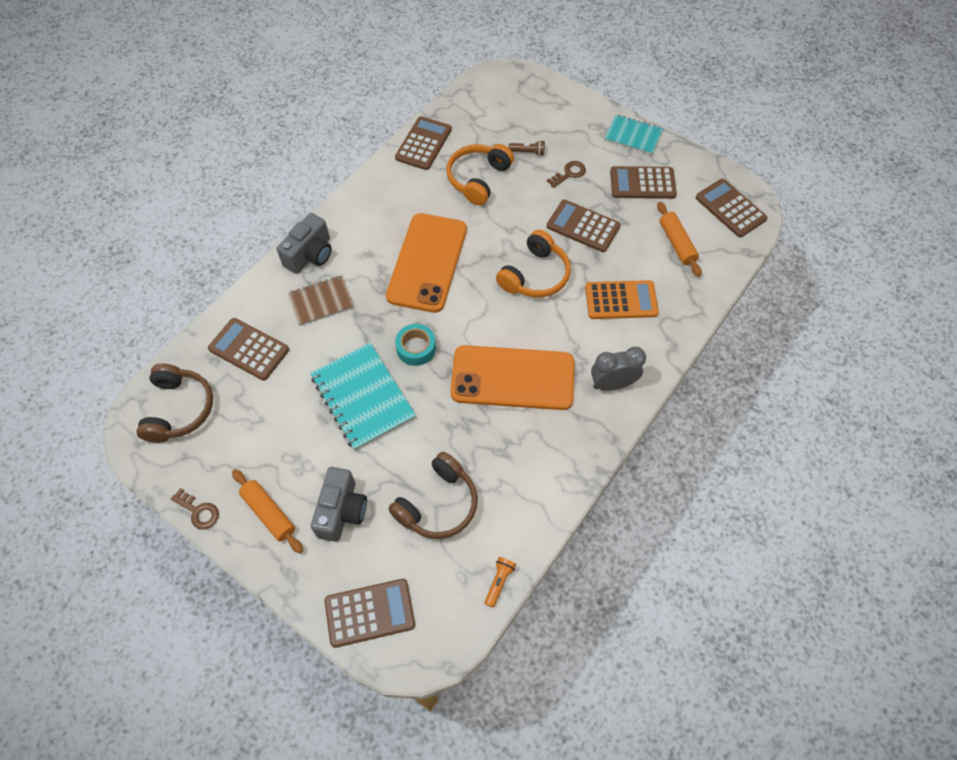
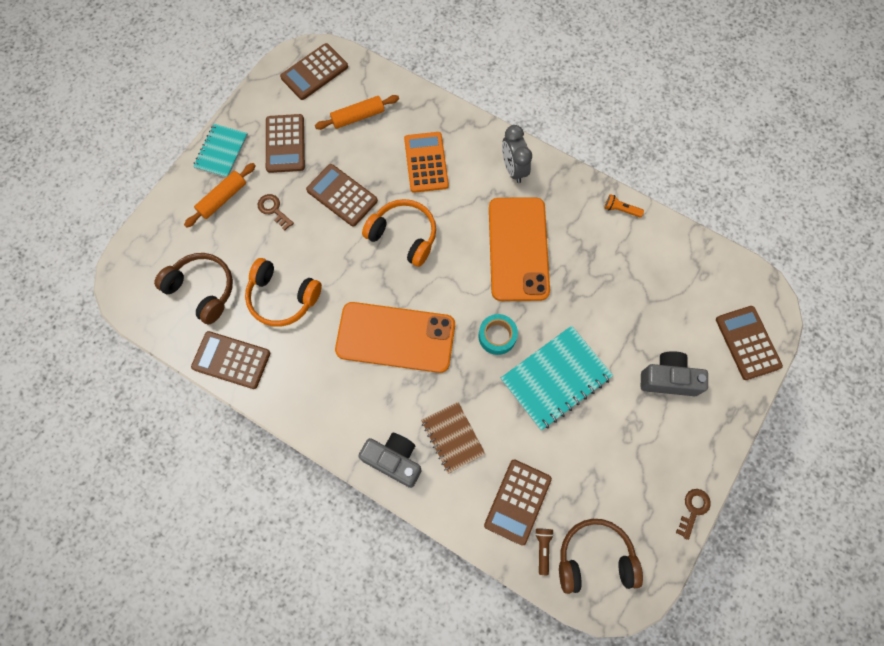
camera: 95 degrees left, 10 degrees up
orange rolling pin [232,469,303,554] -> orange rolling pin moved to [184,163,256,228]
brown headphones [388,452,478,539] -> brown headphones moved to [154,253,233,324]
orange flashlight [484,557,516,608] -> orange flashlight moved to [604,194,644,217]
brown flashlight [509,140,545,156] -> brown flashlight moved to [535,529,554,575]
brown calculator [547,200,621,252] -> brown calculator turned 105 degrees clockwise [306,164,378,227]

